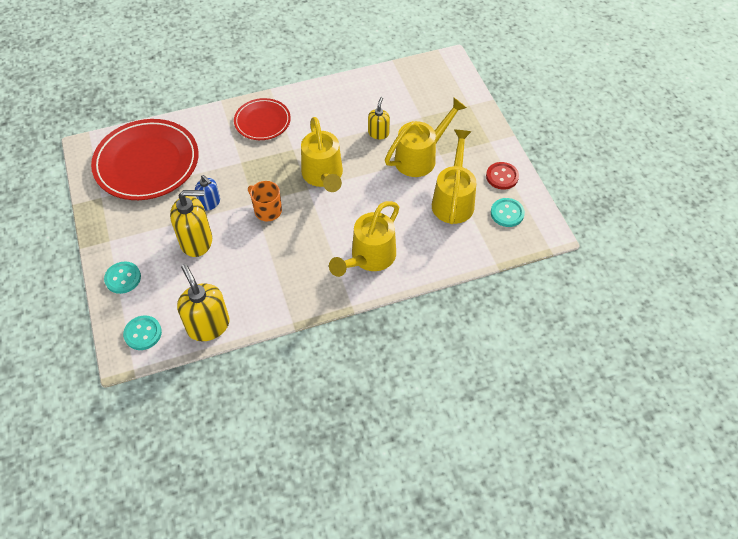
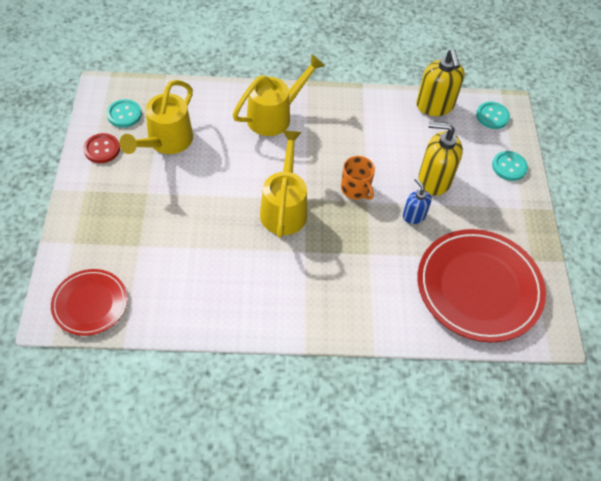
camera: 165 degrees left, 0 degrees up
red plate [234,98,291,140] -> red plate moved to [51,269,127,336]
yellow soap dispenser [368,97,390,139] -> none
yellow watering can [385,98,467,177] -> none

